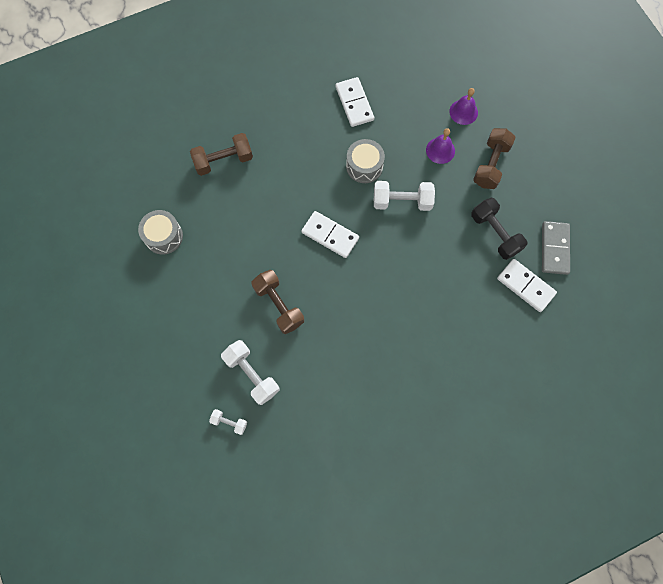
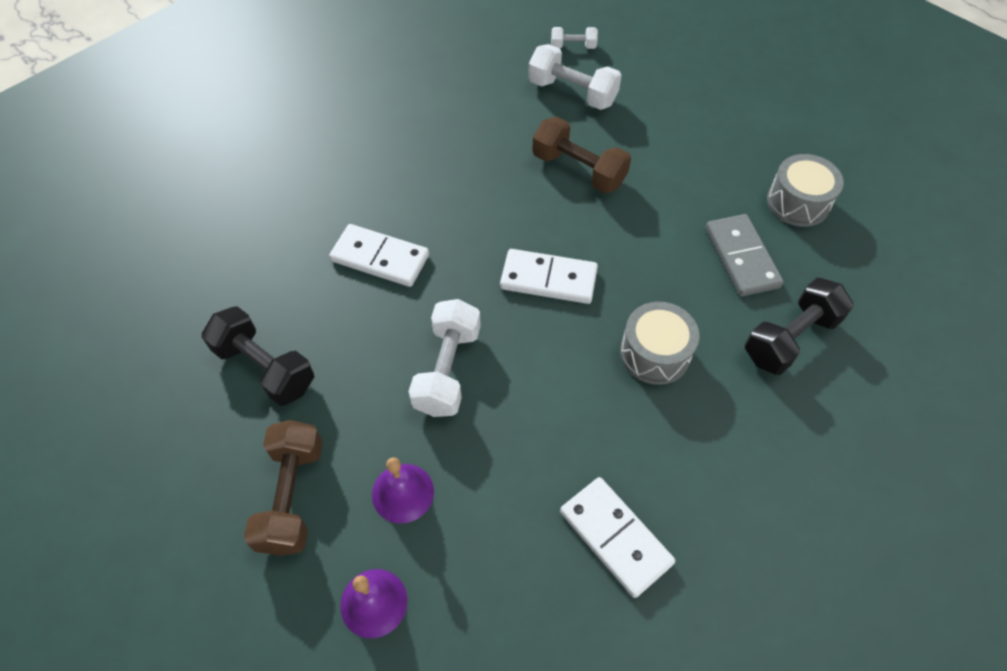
camera: 160 degrees right, 15 degrees down
brown dumbbell [190,133,253,176] -> black dumbbell [745,278,854,375]
grey drum [346,139,385,183] -> grey drum moved to [620,302,699,385]
white dumbbell [374,181,435,211] -> white dumbbell turned 60 degrees counterclockwise [409,299,481,417]
white domino [497,259,557,312] -> white domino moved to [329,224,429,287]
grey domino [542,221,570,275] -> grey domino moved to [706,214,784,297]

